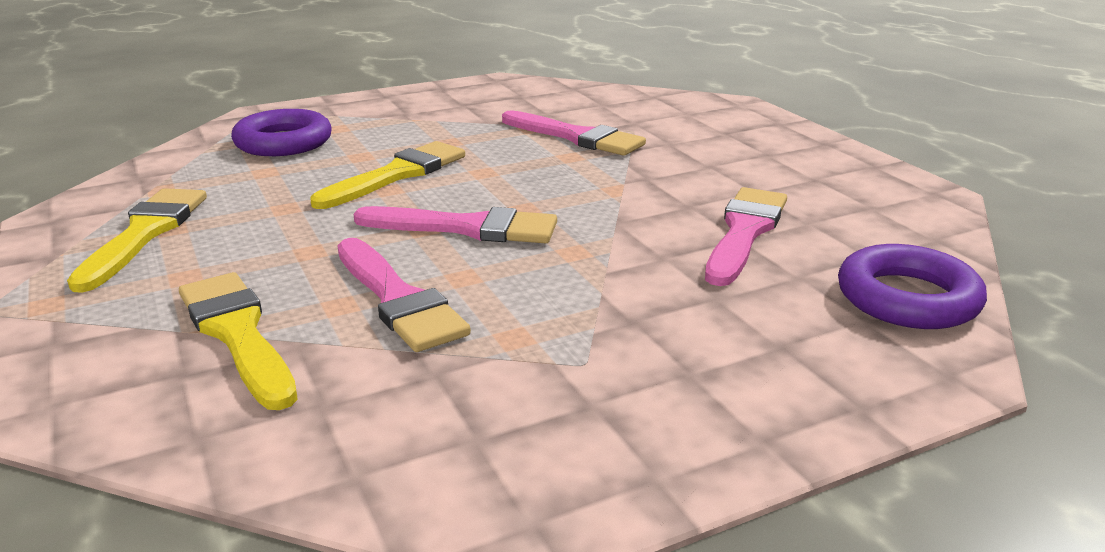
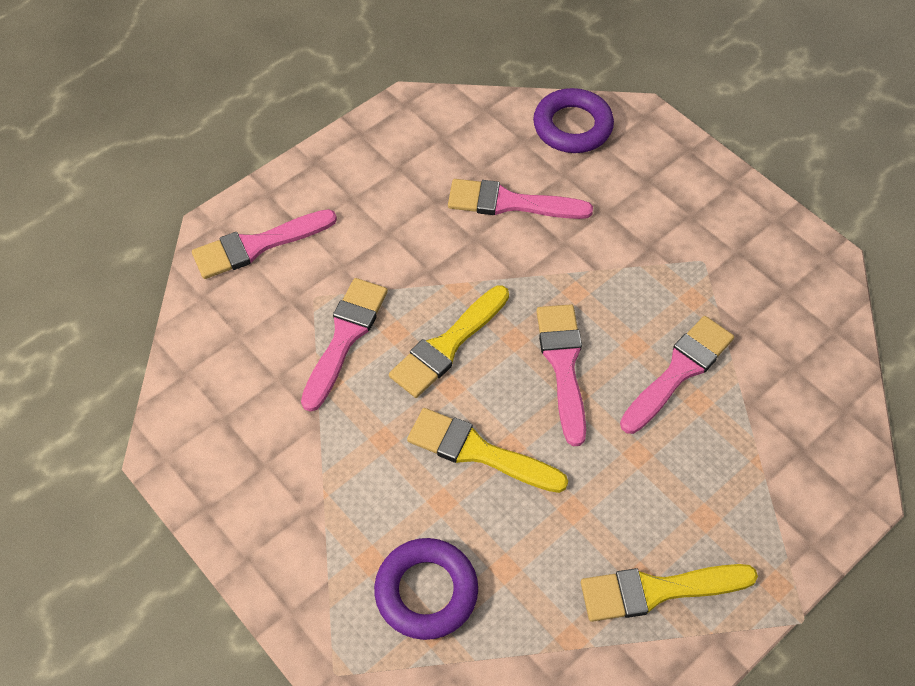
camera: 105 degrees left, 30 degrees up
yellow brush [179,272,298,410] -> yellow brush moved to [389,285,509,398]
none -> pink brush [192,209,337,279]

